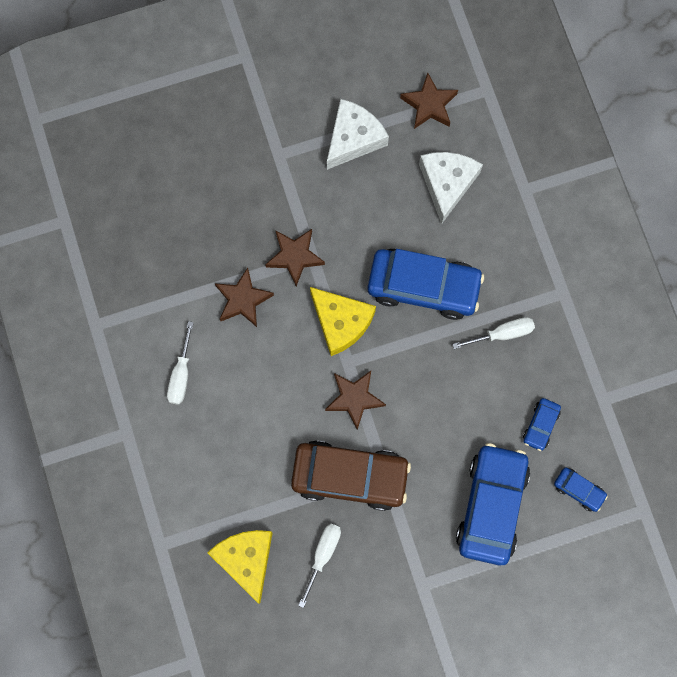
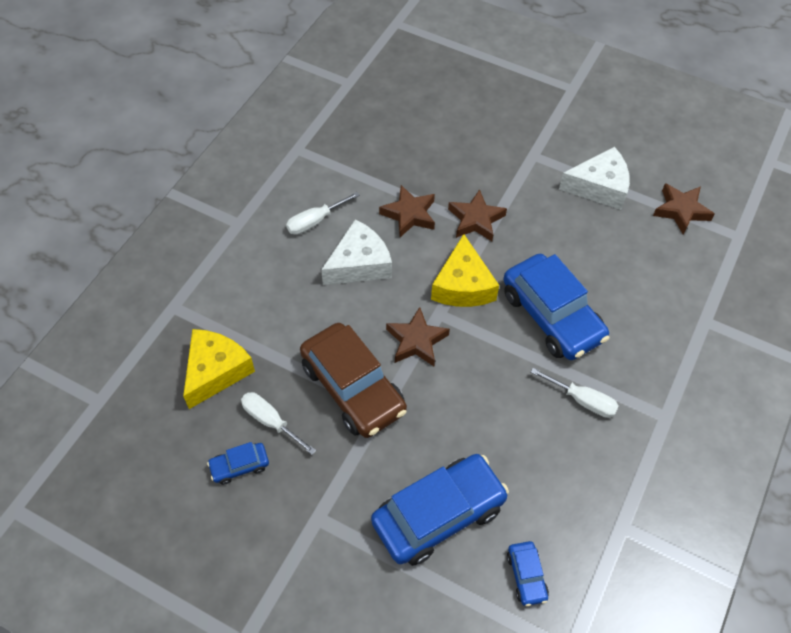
camera: 45 degrees right, 20 degrees down
white screwdriver [298,524,341,608] -> white screwdriver turned 120 degrees counterclockwise [241,392,316,455]
white cheese [419,152,483,224] -> white cheese moved to [321,219,392,285]
blue car [523,398,561,451] -> blue car moved to [207,442,269,485]

